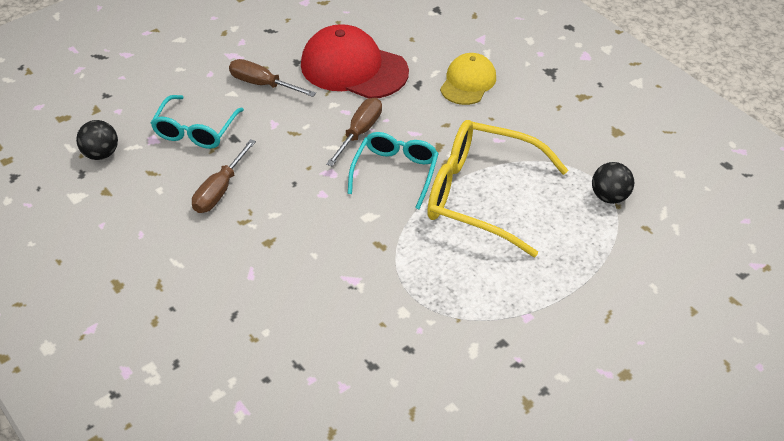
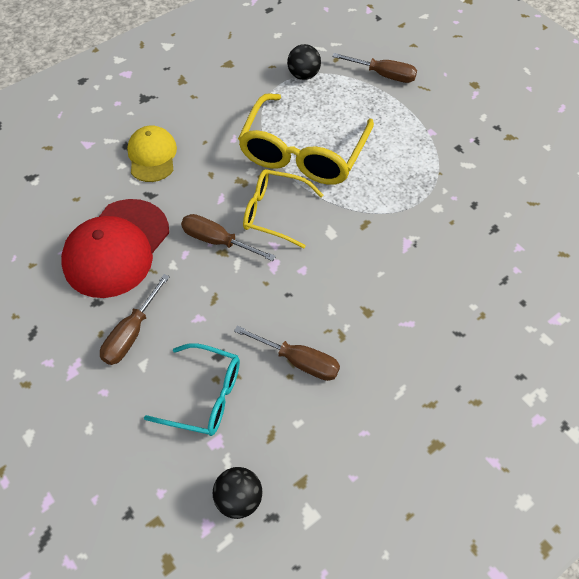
camera: 90 degrees left, 10 degrees up
turquoise glasses [348,132,439,209] -> yellow glasses [243,169,323,249]
yellow cap [440,53,496,105] -> yellow cap turned 60 degrees clockwise [127,126,177,182]
none -> brown screwdriver [332,53,417,83]

